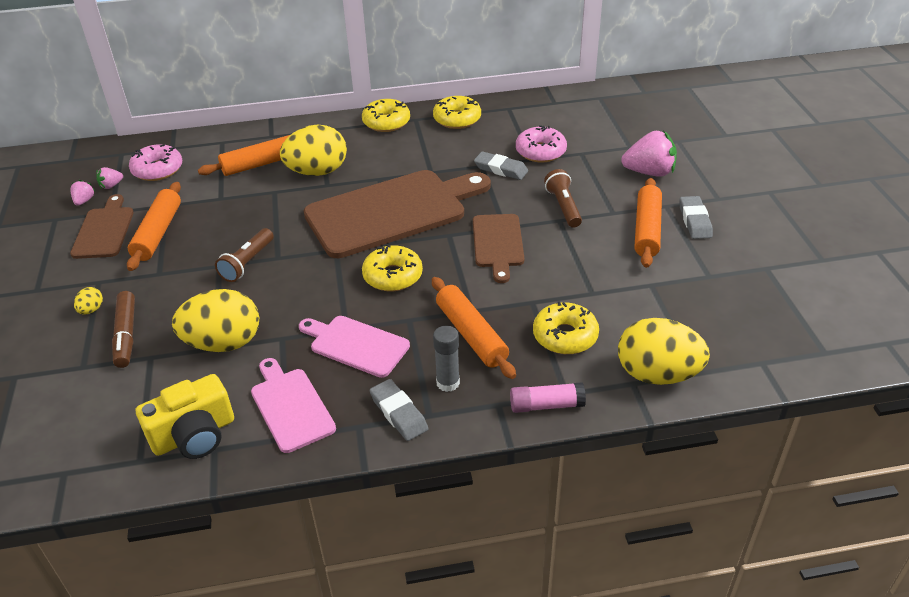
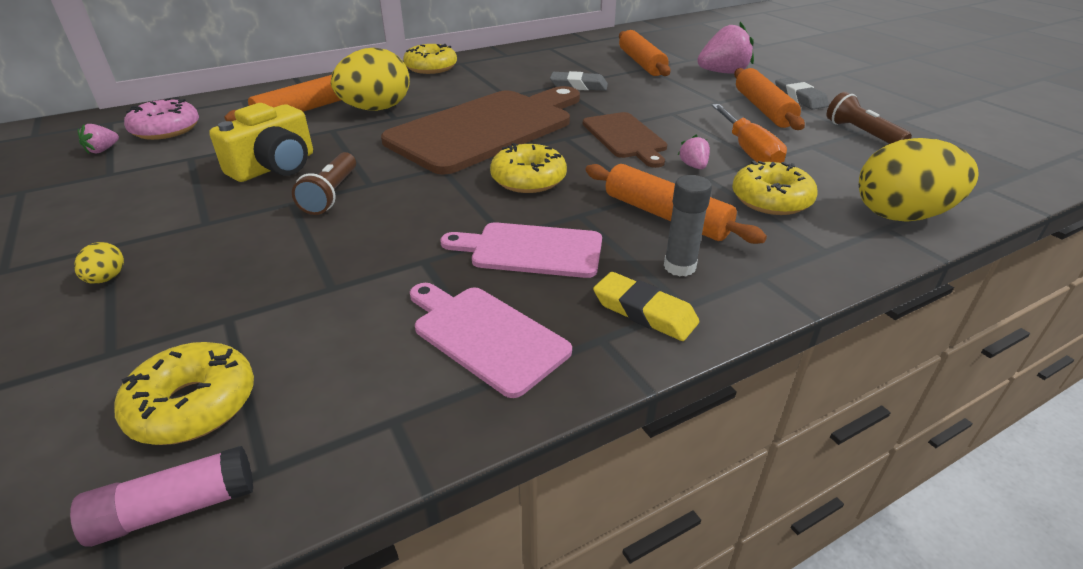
camera: 20 degrees left, 5 degrees down
pink strawberry [70,180,95,206] -> pink strawberry moved to [678,135,710,169]
brown cutting board [70,194,134,259] -> none
brown marker [112,291,135,368] -> none
orange rolling pin [127,182,181,271] -> orange rolling pin moved to [619,30,671,76]
yellow camera [136,374,234,459] -> yellow camera moved to [209,103,313,182]
yellow egg [172,289,259,352] -> none
grey eraser [370,379,428,441] -> yellow eraser [593,272,699,341]
yellow donut [433,96,481,129] -> yellow donut moved to [114,342,254,445]
pink glue stick [510,382,586,413] -> pink glue stick moved to [70,446,253,547]
pink donut [516,125,567,162] -> none
brown flashlight [544,169,582,228] -> brown flashlight moved to [826,92,912,144]
none -> orange screwdriver [712,104,787,163]

